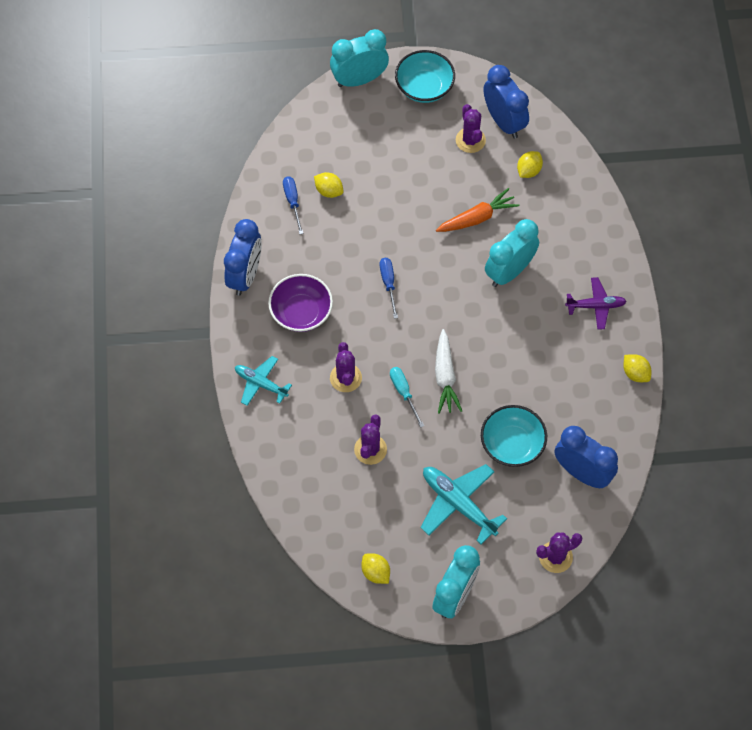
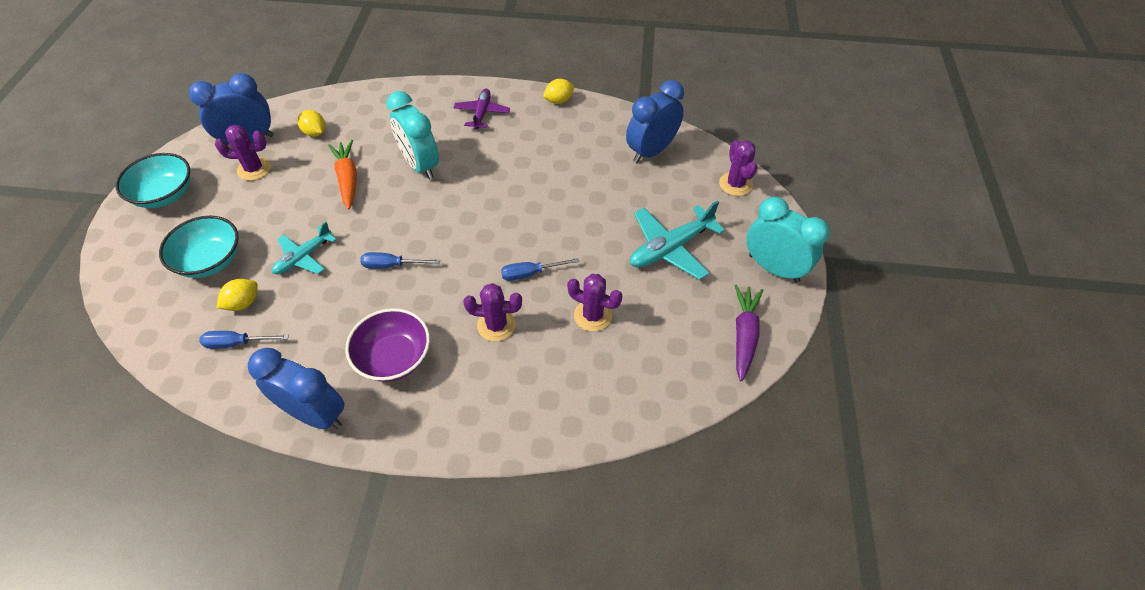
camera: 80 degrees left, 10 degrees down
turquoise plane [235,356,292,406] -> turquoise plane moved to [272,222,337,274]
turquoise clock [330,29,389,87] -> none
yellow lemon [361,553,390,584] -> purple carrot [734,285,763,381]
turquoise screwdriver [390,367,424,428] -> blue screwdriver [501,258,579,281]
white carrot [435,329,462,414] -> none
turquoise bowl [481,405,547,467] -> turquoise bowl moved to [159,216,239,278]

